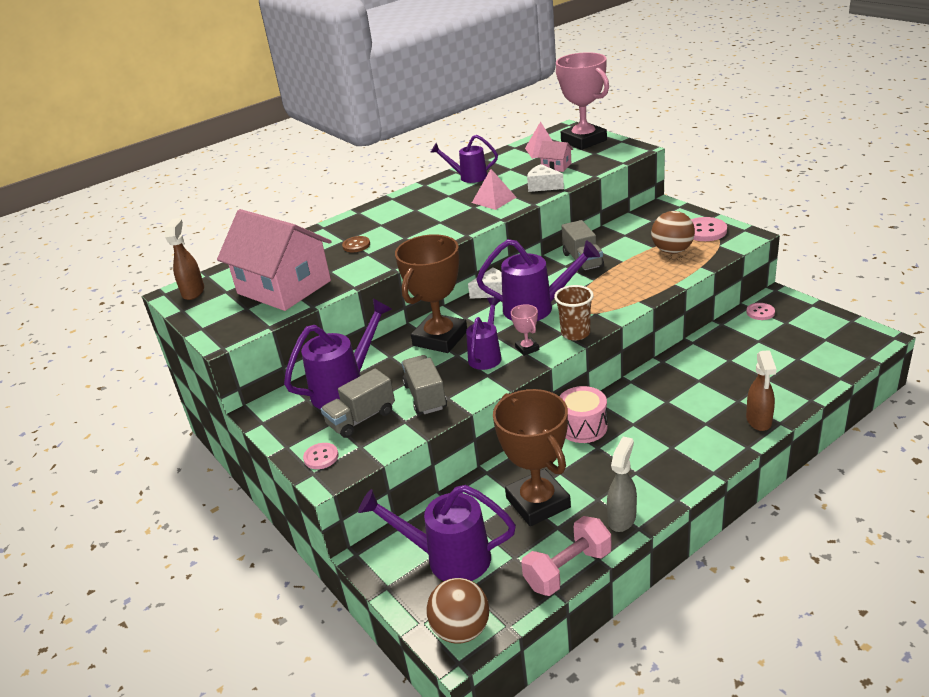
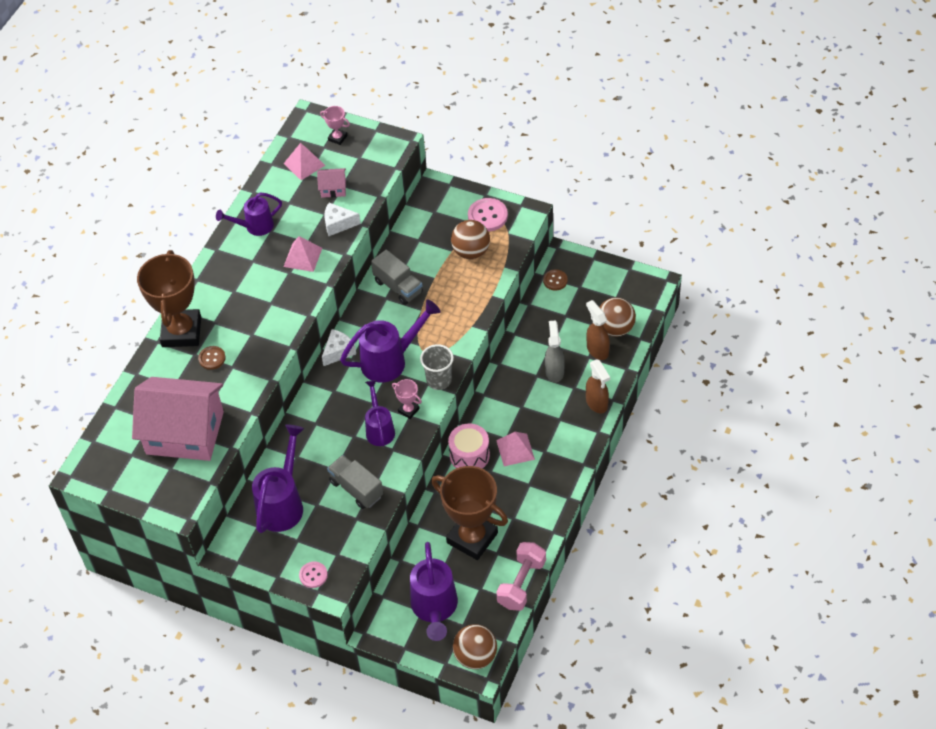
camera: 30 degrees left, 20 degrees up
brown spray bottle [165,218,204,300] -> brown spray bottle moved to [586,300,610,360]
grey truck [321,368,395,438] -> none
purple watering can [358,485,516,581] -> purple watering can turned 75 degrees counterclockwise [410,542,458,641]
brown trophy [395,234,467,353] -> brown trophy moved to [137,250,201,347]
brown cup [554,285,594,340] -> grey cup [420,344,454,390]
pink trophy [556,52,609,150] -> pink trophy [320,106,350,145], size x0.42
grey spray bottle [607,437,637,532] -> grey spray bottle moved to [545,320,565,383]
pink button [746,303,775,320] -> brown button [543,270,568,290]
none -> pink pyramid [496,432,535,466]
none -> brown ball [600,297,636,337]

